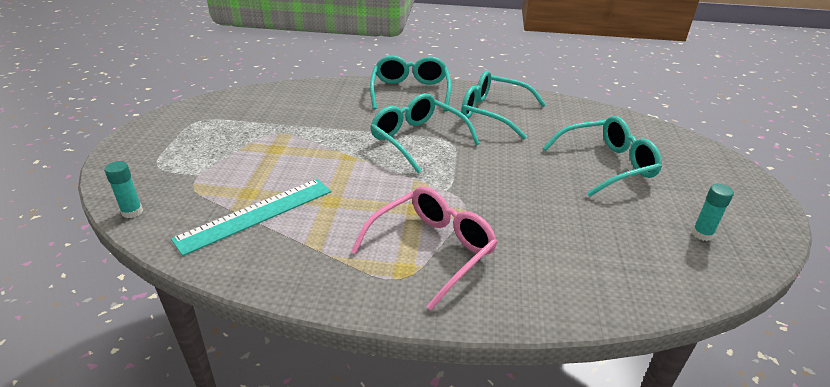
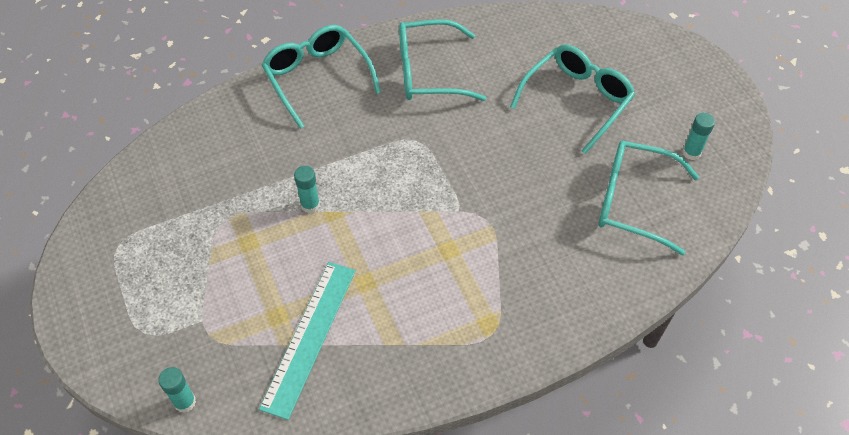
camera: 30 degrees left, 20 degrees up
pink glasses [351,186,498,310] -> none
turquoise glasses [370,93,480,173] -> turquoise glasses moved to [598,141,699,255]
none -> turquoise glue stick [294,166,320,213]

